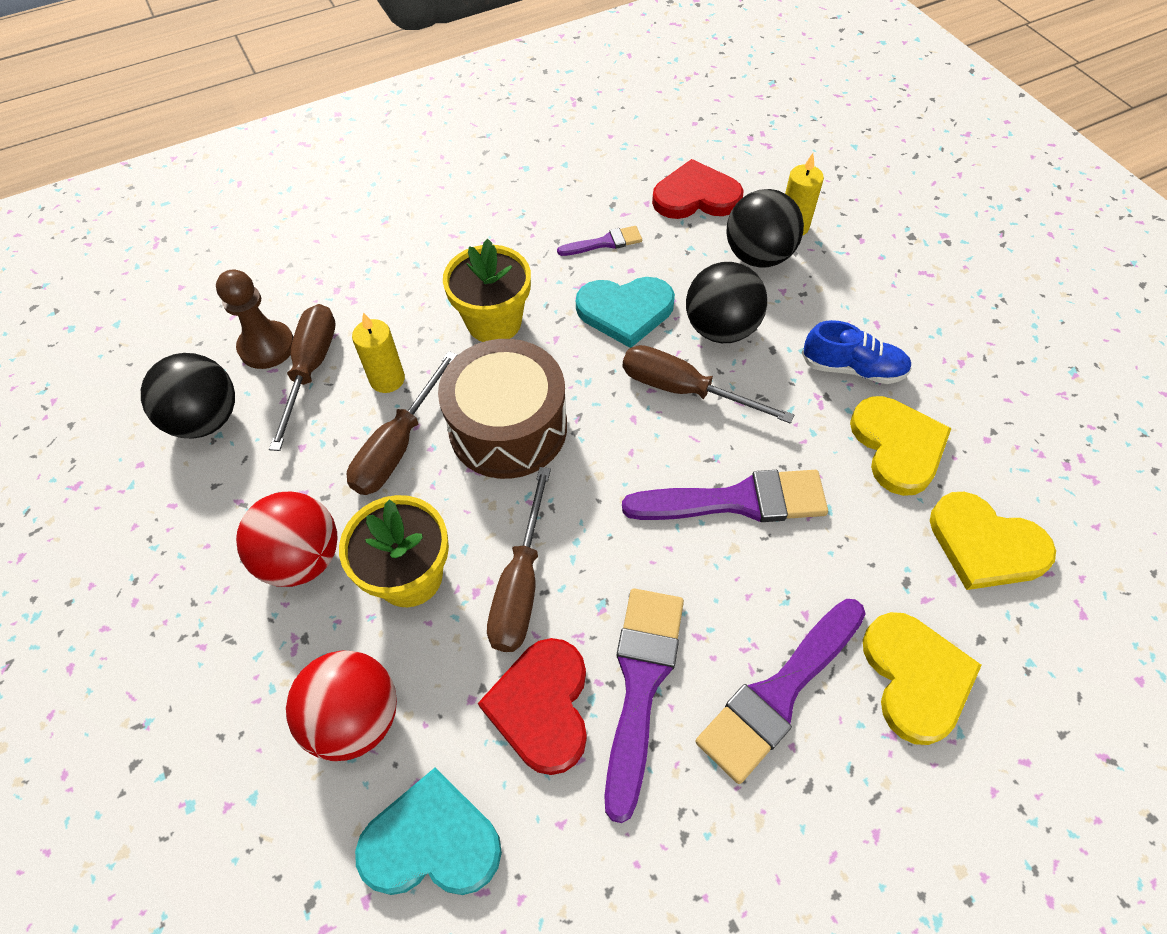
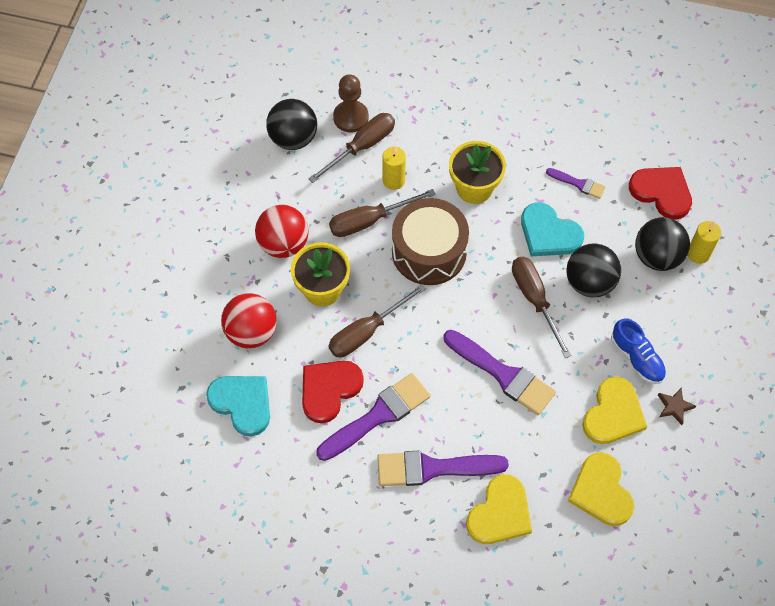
camera: 40 degrees right, 5 degrees up
none -> brown star [658,388,696,425]

